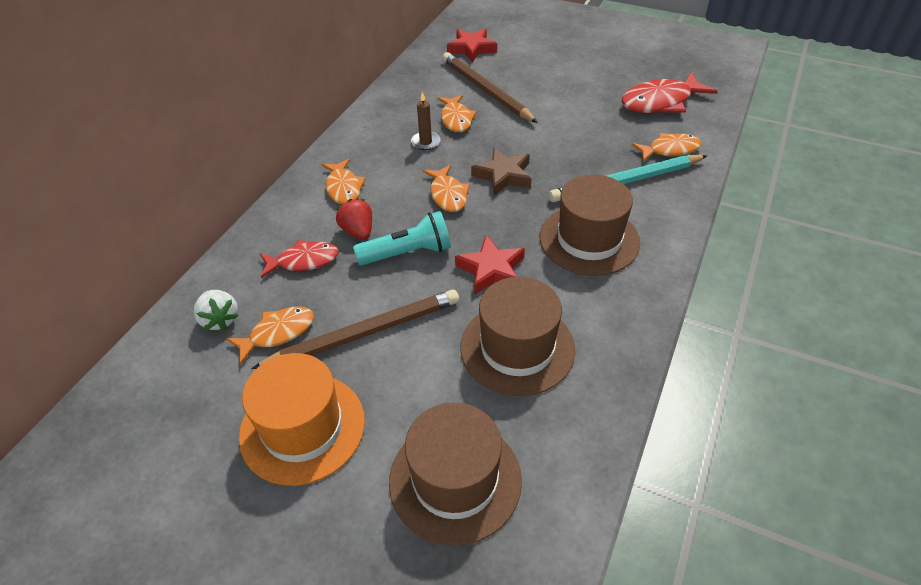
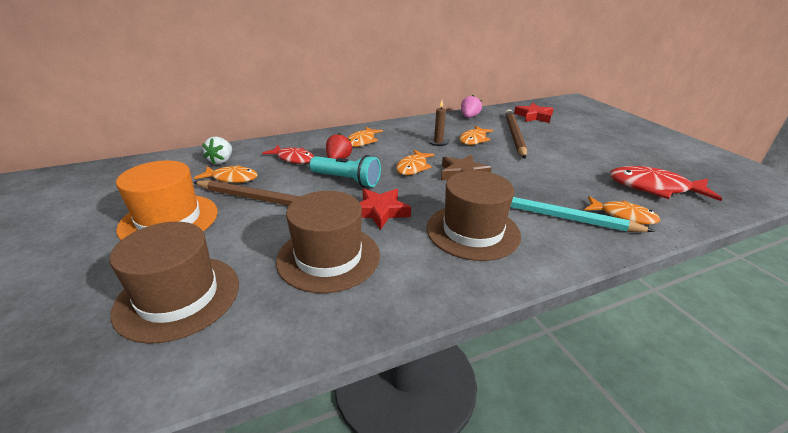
camera: 40 degrees right, 15 degrees down
none -> pink strawberry [461,95,482,118]

